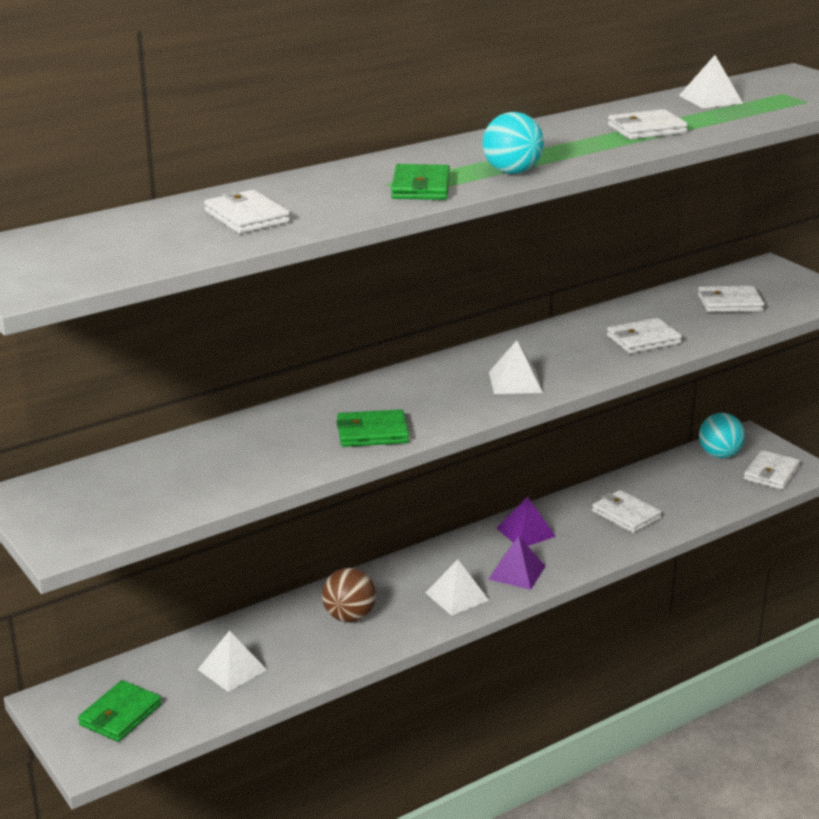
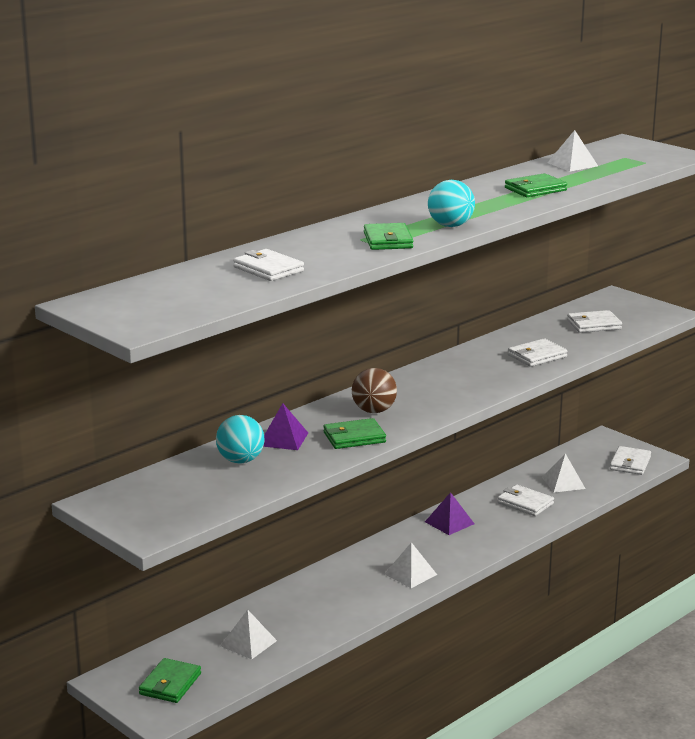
camera: 10 degrees left, 5 degrees down
brown ball [322,568,376,622] -> brown ball moved to [352,368,397,413]
white pyramid [489,340,543,394] -> white pyramid moved to [542,453,586,492]
purple pyramid [489,536,546,590] -> purple pyramid moved to [263,403,308,450]
white wallet [608,109,688,140] -> green wallet [505,173,567,197]
turquoise ball [699,413,745,458] -> turquoise ball moved to [216,415,264,464]

